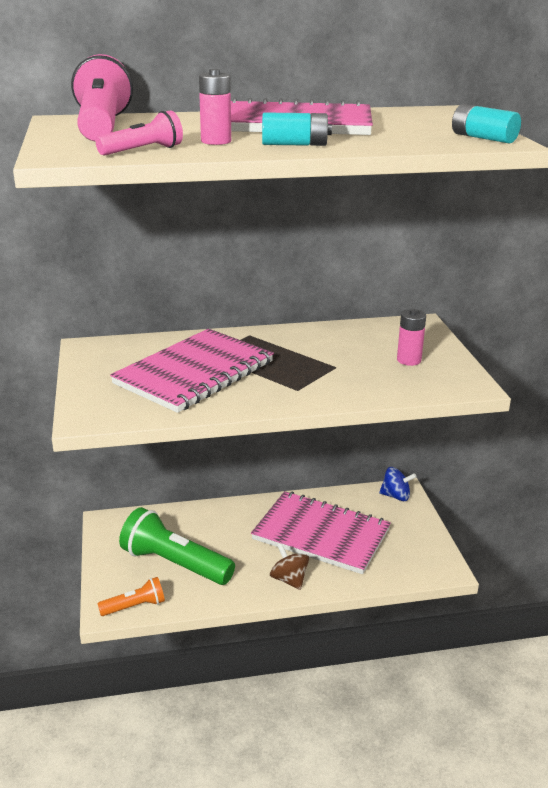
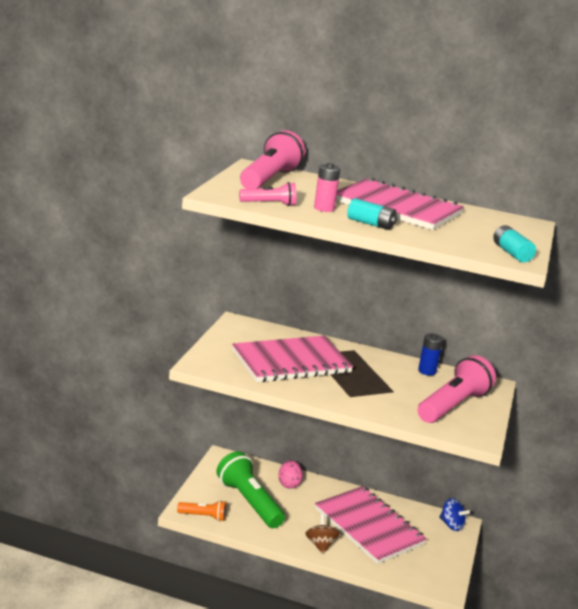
camera: 25 degrees right, 5 degrees down
pink battery [397,309,426,366] -> pink flashlight [418,355,496,423]
none -> pink egg [278,460,303,489]
none -> blue battery [418,333,443,376]

